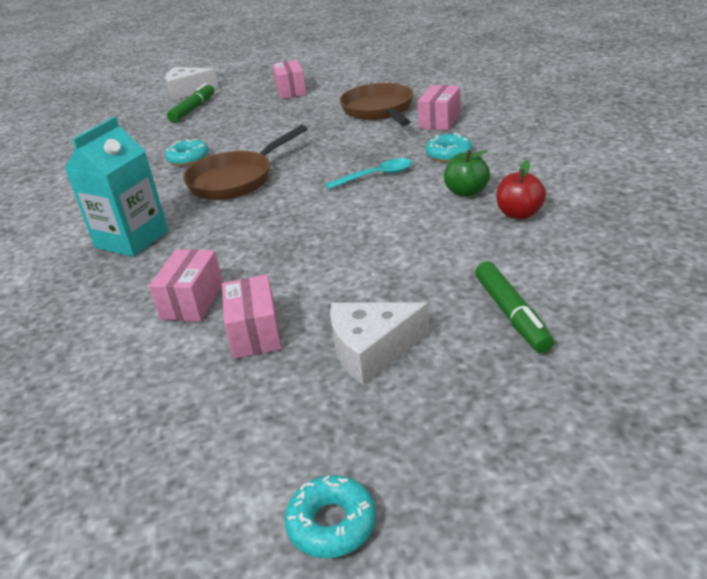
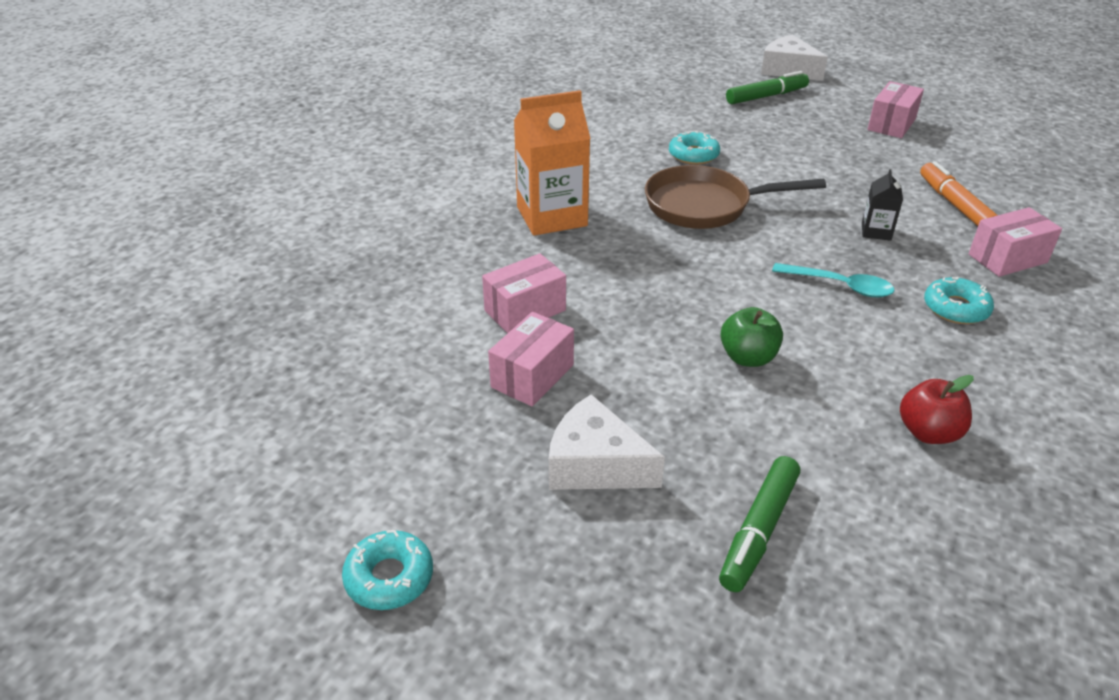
camera: 40 degrees right, 5 degrees up
turquoise carton [65,117,168,257] -> orange carton [514,90,591,236]
brown pan [340,83,414,126] -> orange marker [920,161,998,226]
green apple [444,150,490,197] -> green apple moved to [720,307,783,367]
none -> black carton [862,169,903,241]

